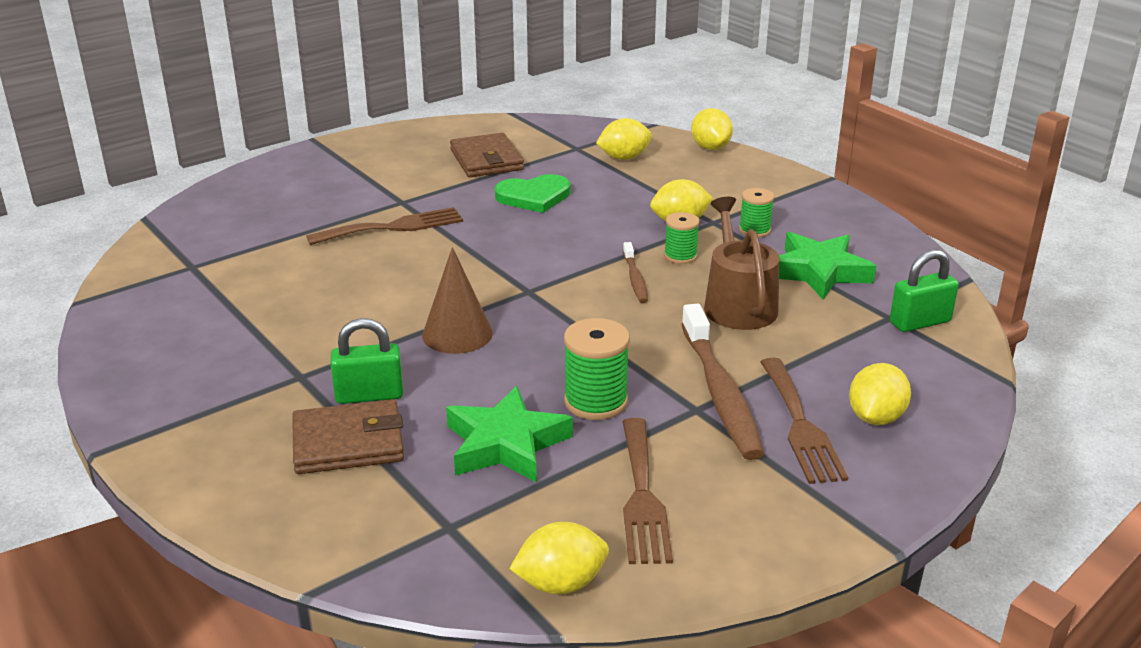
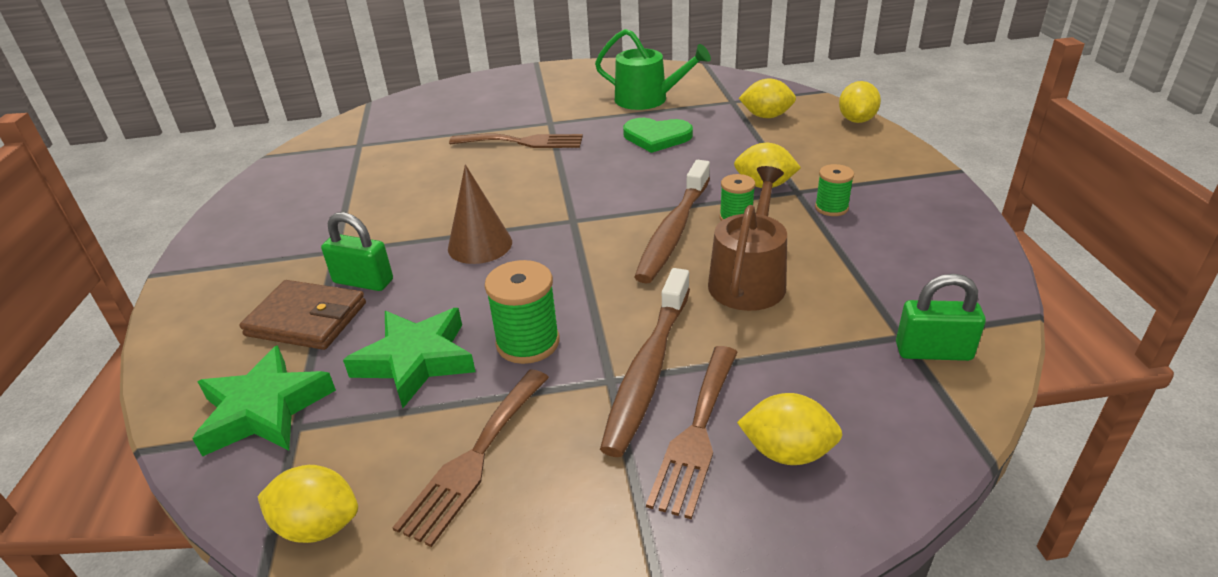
camera: 30 degrees right, 5 degrees up
brown wallet [450,133,524,177] -> green watering can [595,29,711,110]
brown toothbrush [623,242,648,303] -> brown toothbrush [634,160,710,284], size x1.99
green star [779,232,876,300] -> green star moved to [192,345,336,457]
yellow lemon [849,363,911,425] -> yellow lemon turned 45 degrees clockwise [737,393,843,465]

